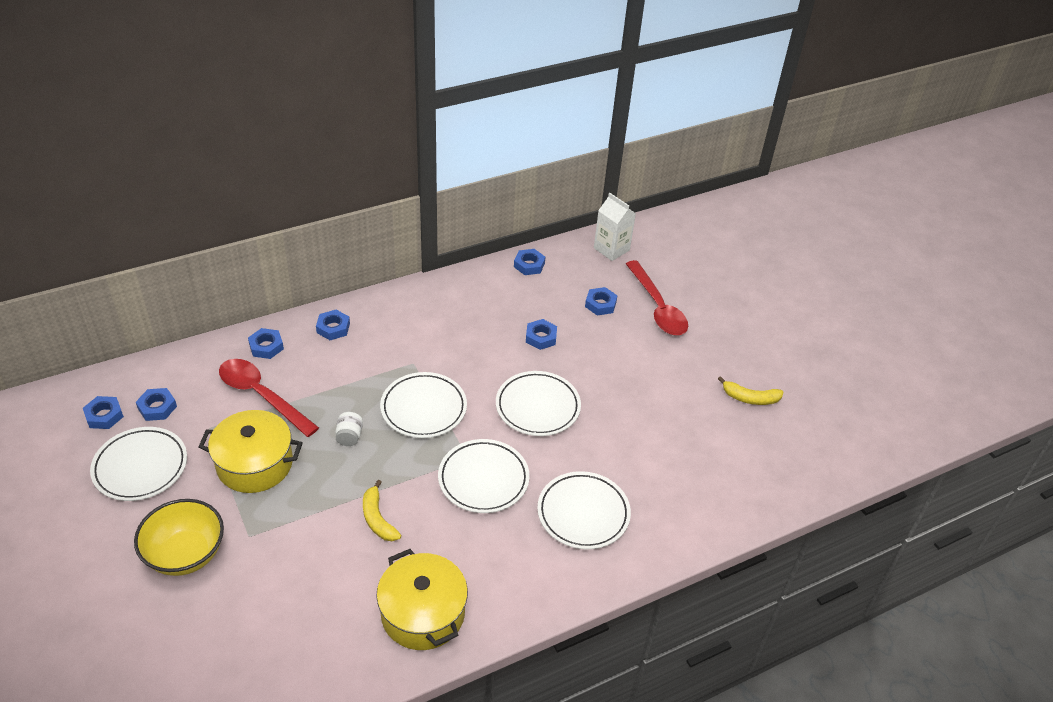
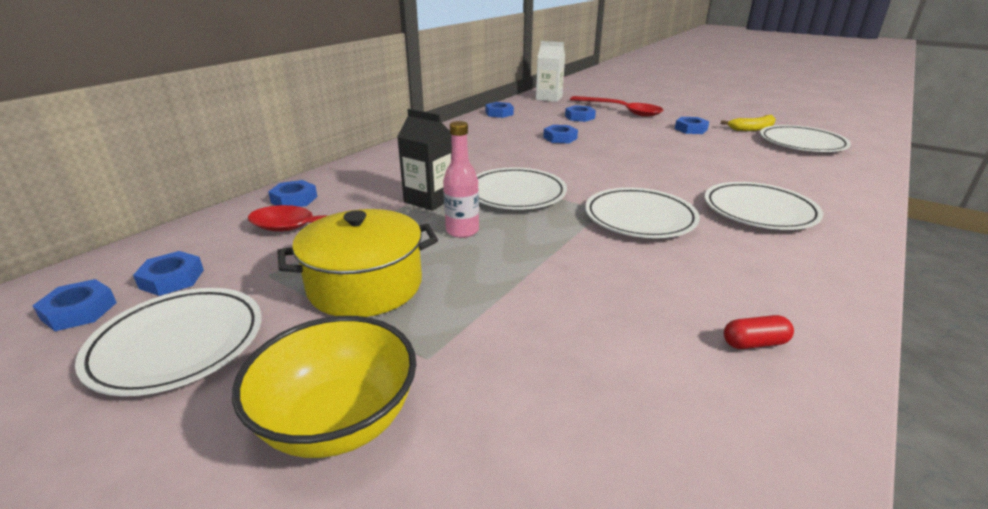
camera: 25 degrees left, 15 degrees down
blue nut [316,310,350,340] -> blue nut moved to [675,117,709,134]
white jar [335,412,363,446] -> pink bottle [443,121,479,238]
yellow banana [363,480,401,541] -> none
yellow pot [376,549,468,650] -> red capsule [724,315,794,349]
white plate [496,371,581,436] -> white plate moved to [760,125,851,152]
none -> black carton [397,109,452,211]

